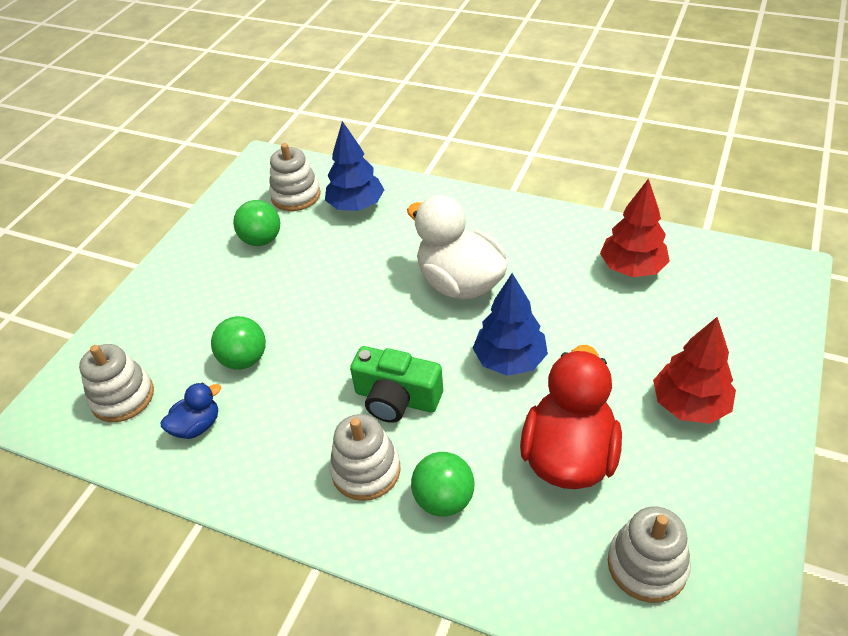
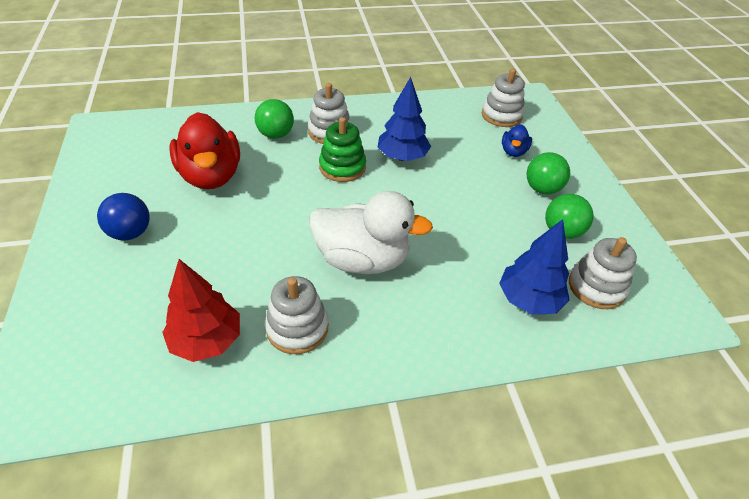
camera: 140 degrees right, 0 degrees up
blue duck [160,382,221,439] -> blue duck moved to [502,124,532,157]
green ball [211,316,266,370] -> green ball moved to [527,152,570,194]
green camera [350,346,443,423] -> green stacking toy [319,117,366,182]
blue tree [473,273,548,376] -> blue tree moved to [378,77,431,161]
white stacking toy [608,506,691,603] -> white stacking toy moved to [265,276,328,354]
red tree [653,317,736,424] -> blue ball [97,193,150,240]

